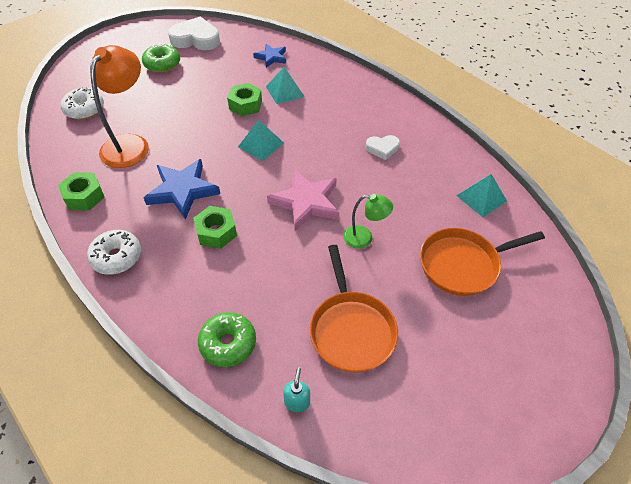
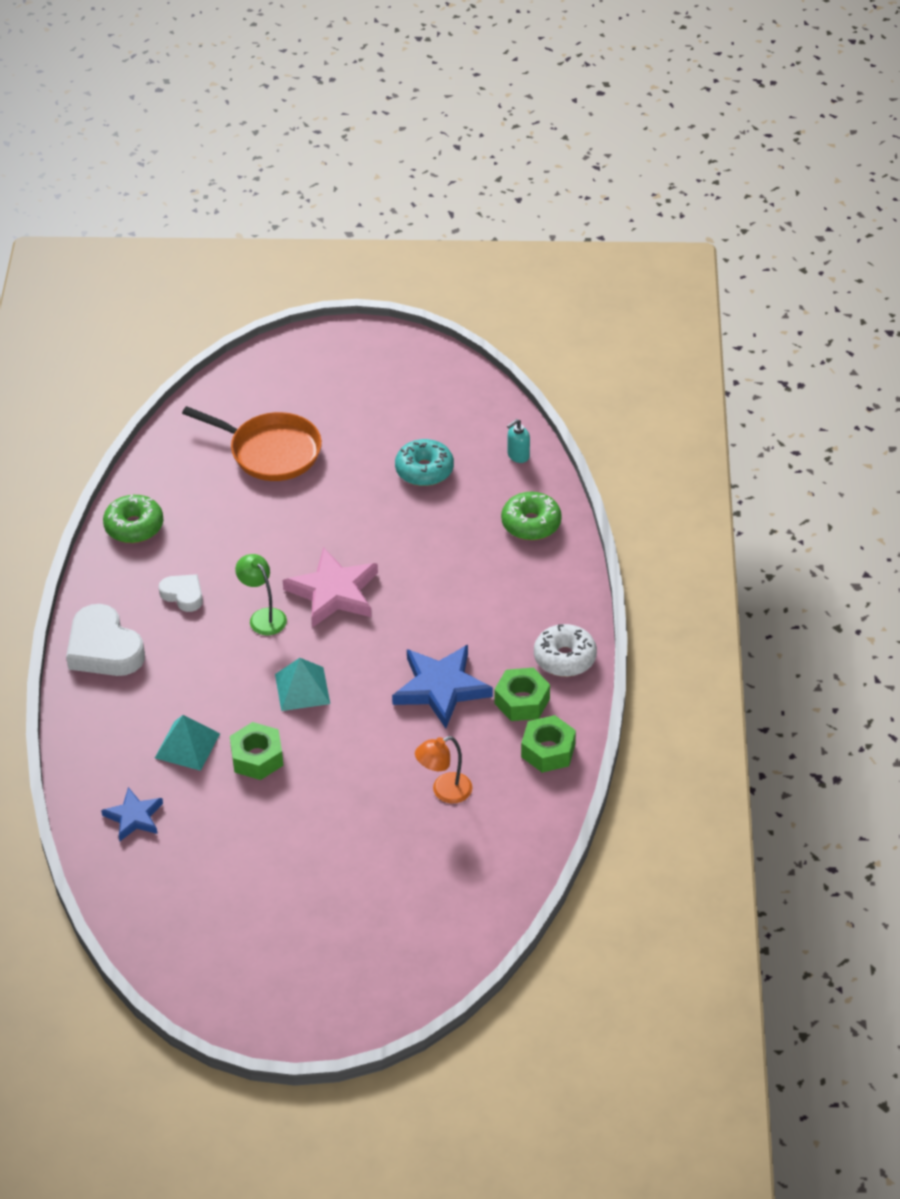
camera: 135 degrees left, 5 degrees down
white donut [60,87,104,120] -> none
orange lamp [90,45,149,168] -> orange lamp [415,736,473,804], size x0.54
green donut [142,43,180,73] -> green donut moved to [103,495,164,543]
white heart [168,17,220,50] -> white heart moved to [66,604,145,676]
green nut [193,206,237,249] -> green nut moved to [494,668,550,721]
orange pan [310,245,398,373] -> turquoise donut [395,439,454,486]
green lamp [343,194,393,249] -> green lamp moved to [235,554,287,635]
turquoise pyramid [456,174,507,217] -> none

